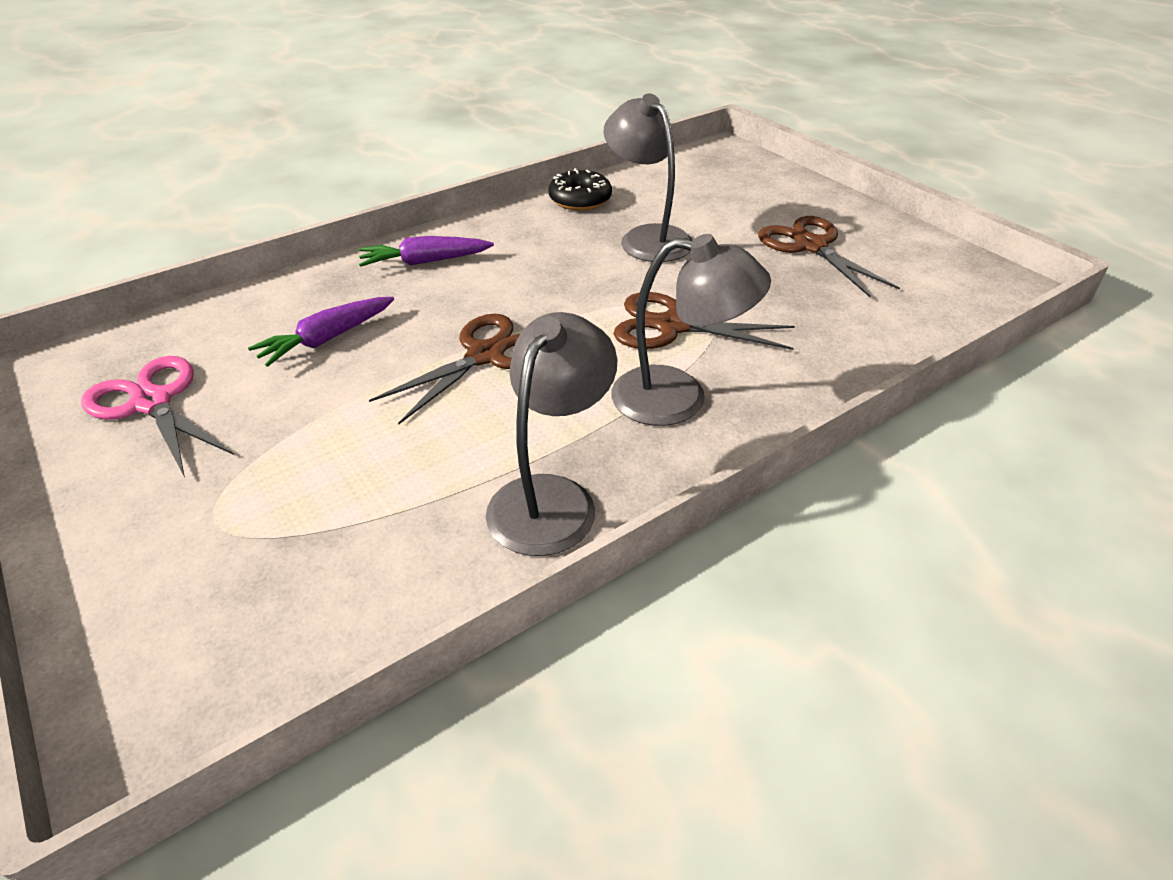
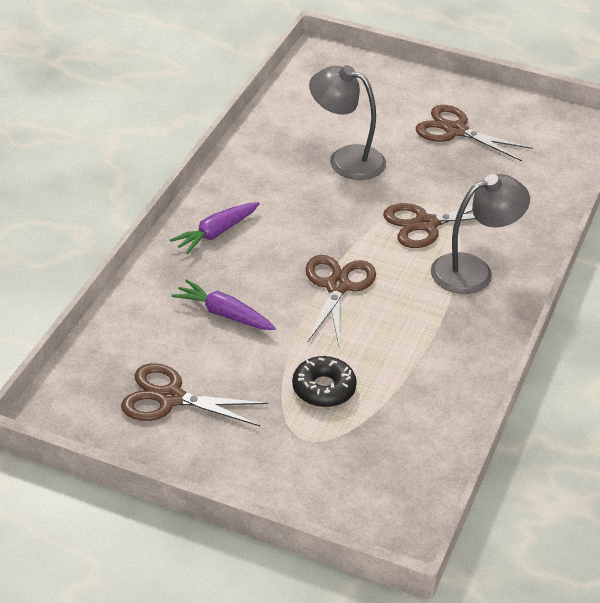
camera: 35 degrees left, 0 degrees up
pink scissors [81,356,234,477] -> brown scissors [121,363,269,426]
purple carrot [248,297,394,367] -> purple carrot turned 105 degrees clockwise [172,279,276,330]
grey lamp [486,312,617,556] -> none
black donut [548,168,612,211] -> black donut moved to [292,356,357,407]

